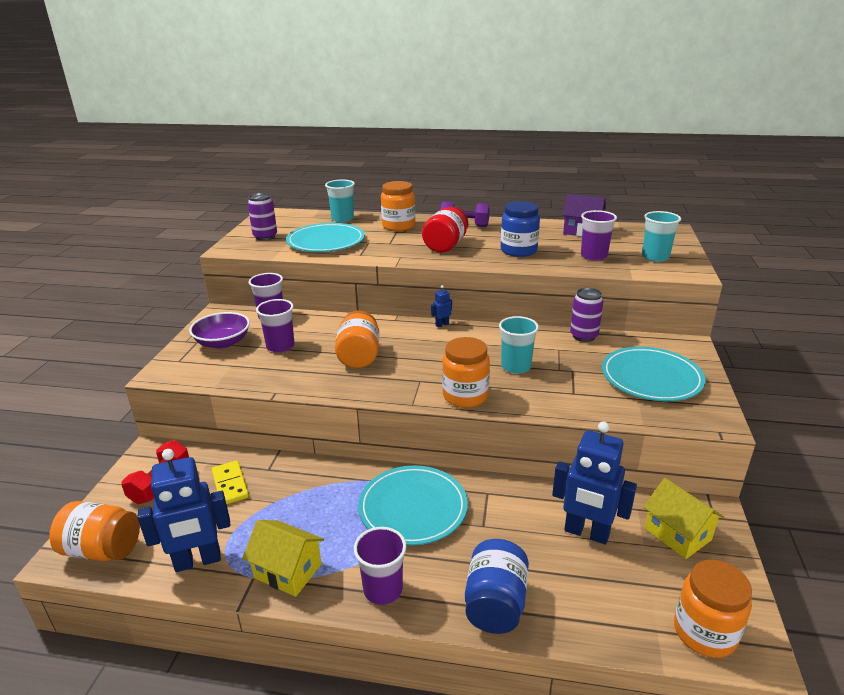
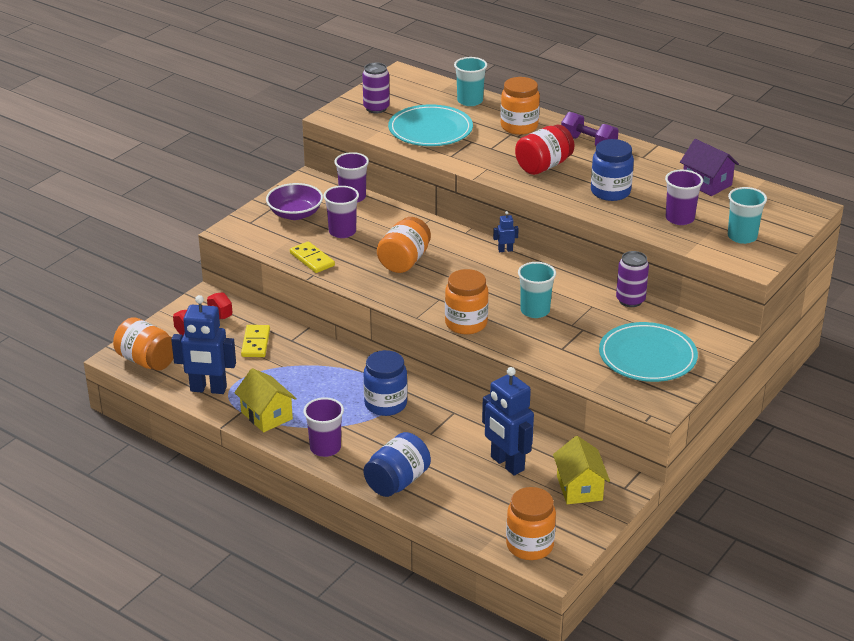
camera: 25 degrees right, 5 degrees up
turquoise plate [358,465,468,545] -> blue jar [363,350,408,416]
none -> yellow domino [290,241,335,273]

